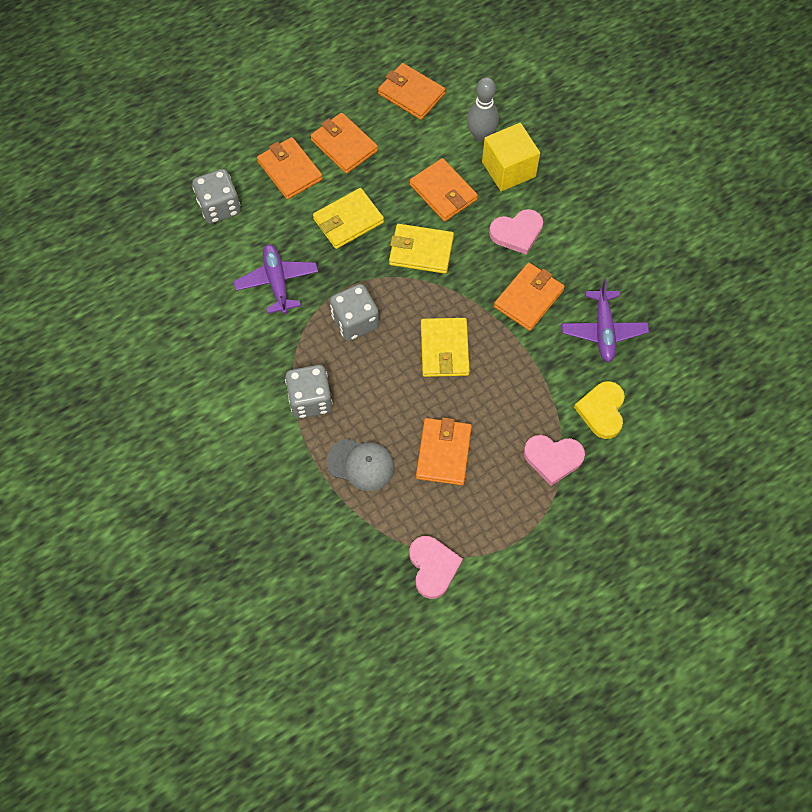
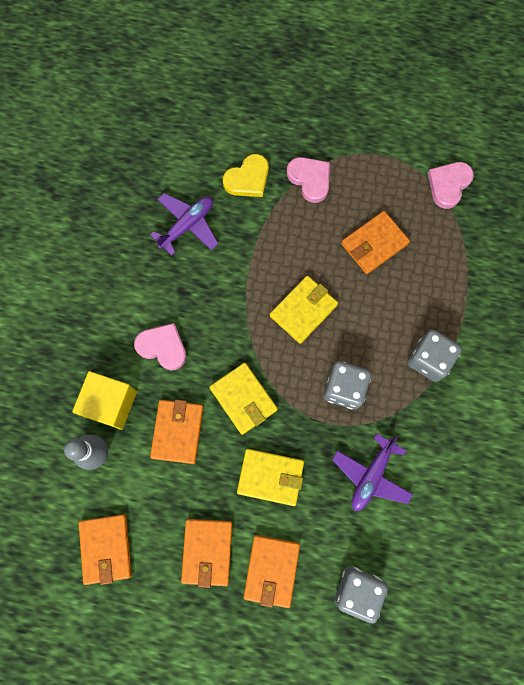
camera: 135 degrees left, 10 degrees up
grey cap [327,438,395,491] -> none
orange wallet [494,263,565,331] -> none

